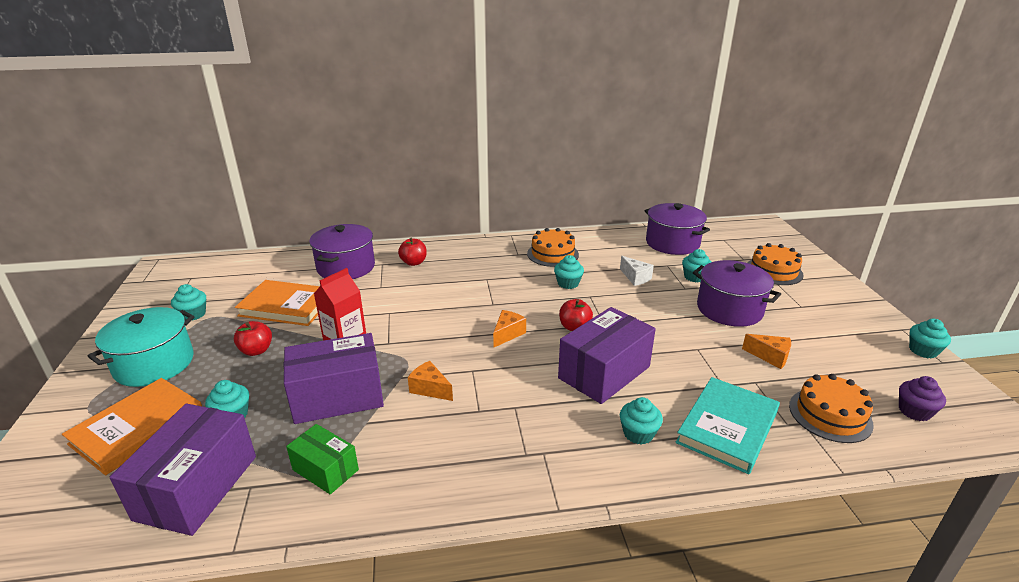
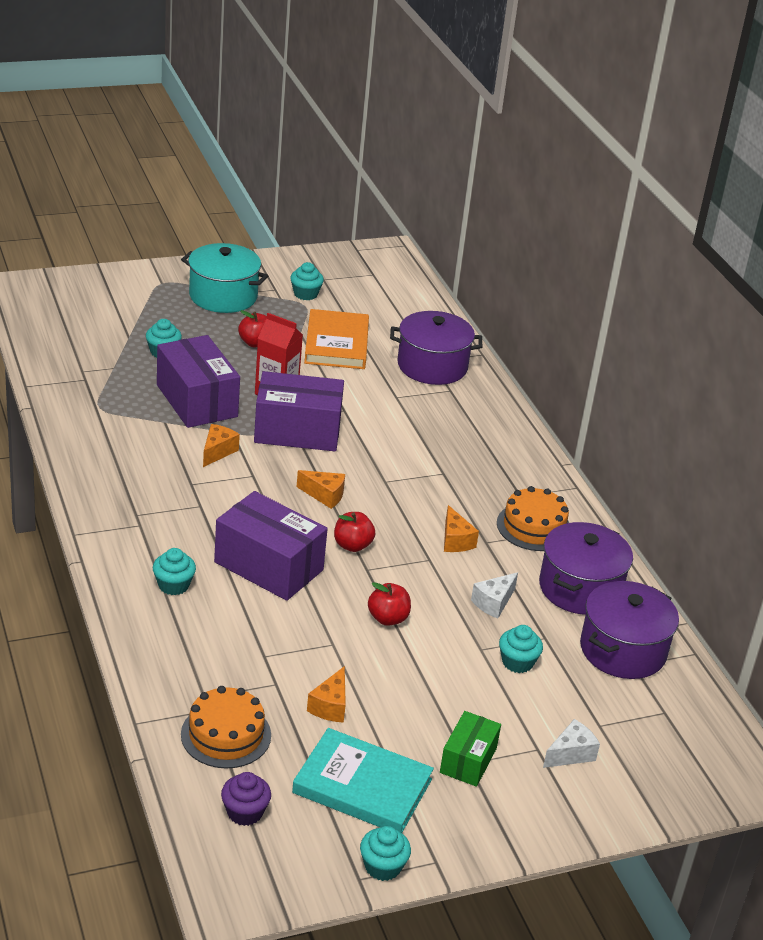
camera: 75 degrees right, 5 degrees up
orange book [62,378,202,475] -> none
purple box [110,404,256,536] -> purple box moved to [254,371,344,451]
green box [286,424,359,494] -> green box moved to [440,711,501,787]
red apple [398,238,427,266] -> red apple moved to [368,582,411,626]
turquoise cupcake [554,255,584,289] -> orange cheese [444,505,479,552]
turquoise book [676,377,780,474] -> turquoise book moved to [292,728,434,833]
purple pot [693,260,781,327] -> purple pot moved to [539,522,633,615]
orange cake [747,243,804,285] -> white cheese [543,719,600,768]

